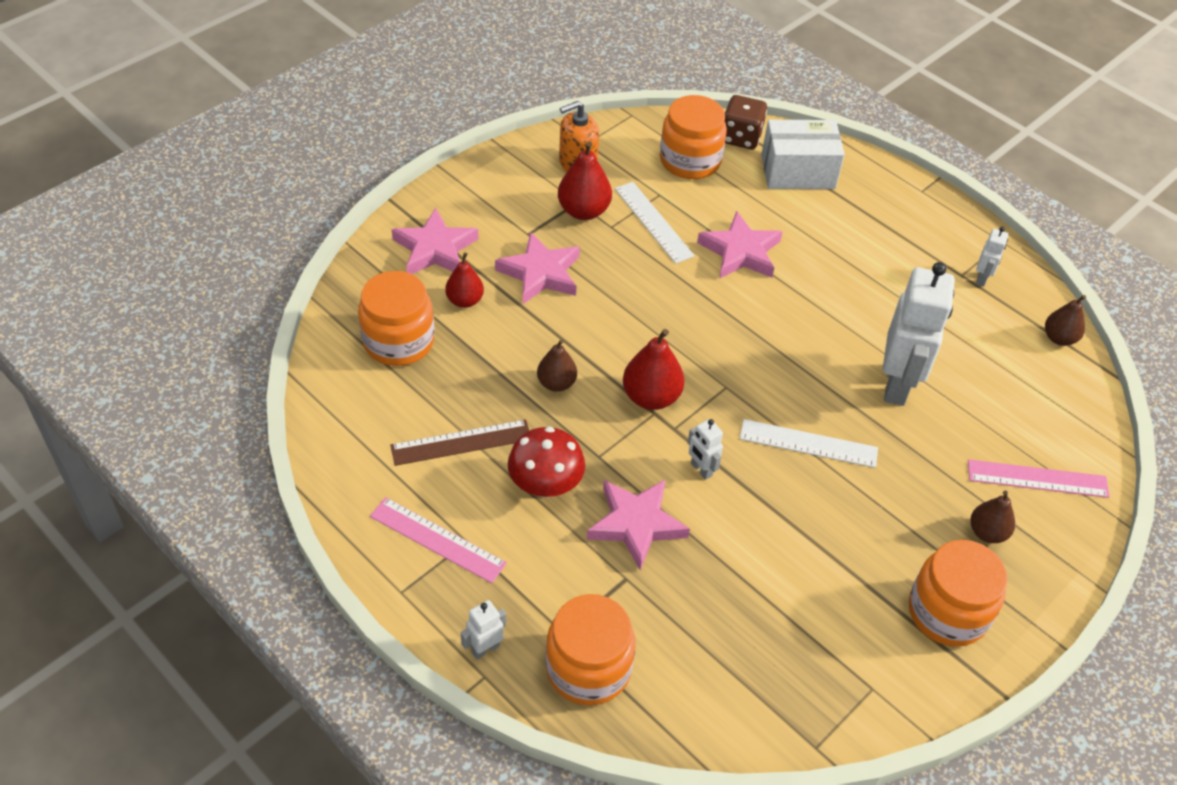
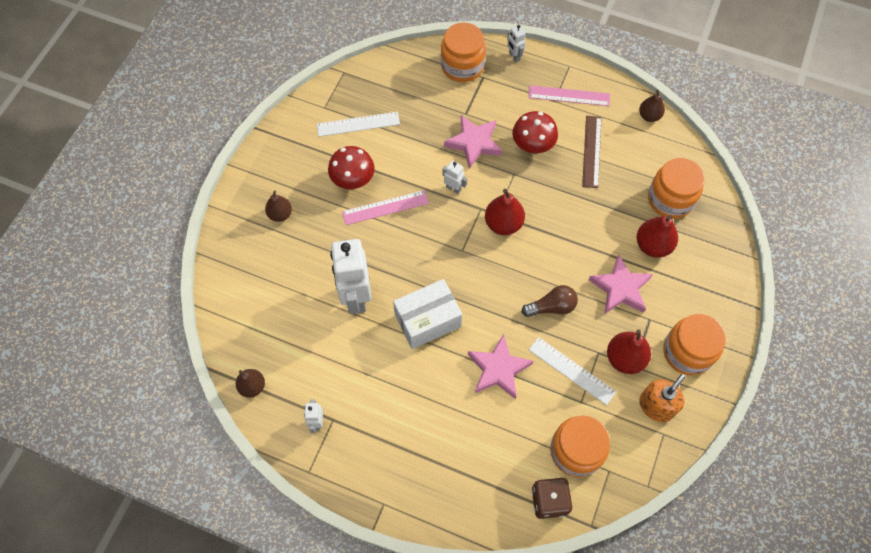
camera: 160 degrees right, 15 degrees up
brown ruler [390,419,529,466] -> brown ruler turned 45 degrees counterclockwise [582,116,602,188]
pink star [392,208,479,274] -> none
red pear [445,252,484,308] -> red pear [637,215,678,258], size x1.51
white robot [461,600,506,660] -> white robot turned 120 degrees clockwise [507,25,526,62]
brown pear [537,339,577,392] -> brown pear moved to [639,89,665,122]
white ruler [740,419,878,468] -> white ruler moved to [317,112,400,137]
white box [761,120,845,189] -> white box moved to [393,279,462,349]
orange jar [909,540,1008,647] -> orange jar moved to [663,314,726,375]
pink ruler [968,459,1110,498] -> pink ruler moved to [342,190,429,225]
none -> red mushroom [328,146,375,189]
none -> brown light bulb [522,285,578,317]

